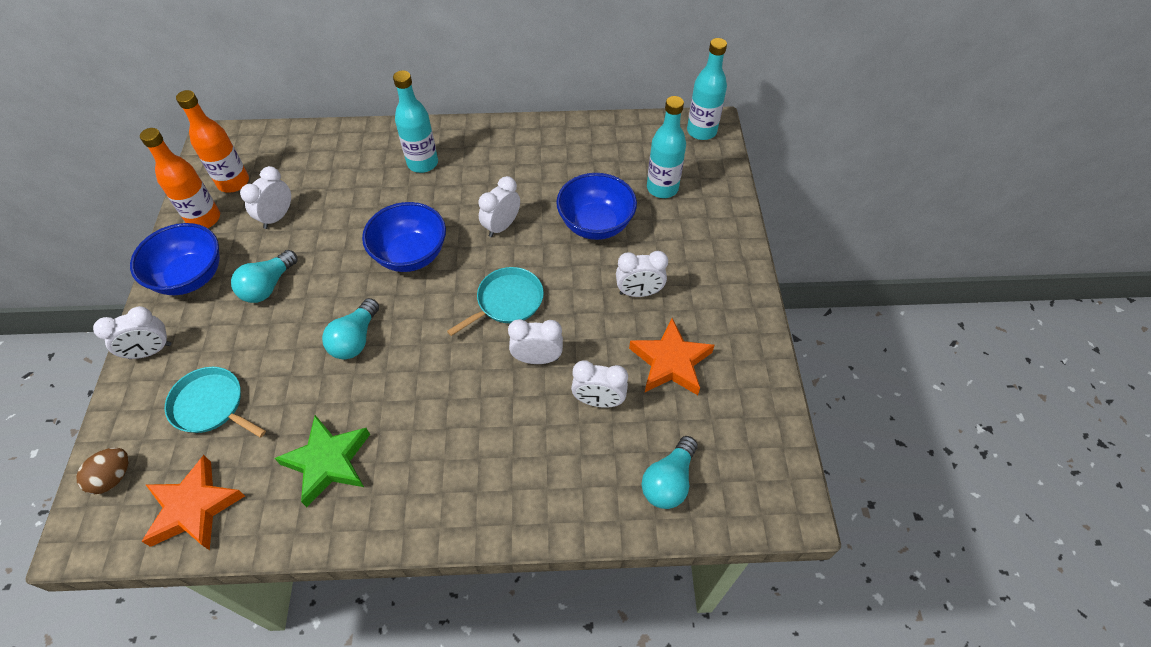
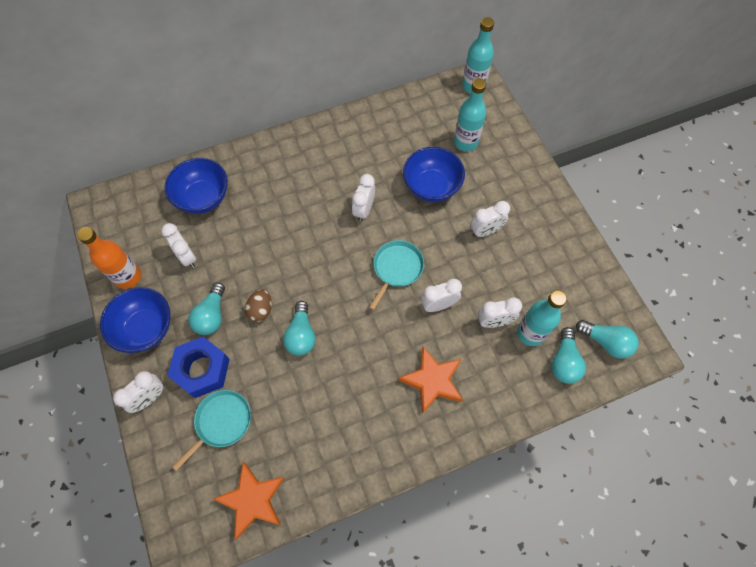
camera: 20 degrees left, 10 degrees up
brown egg [76,448,129,494] -> brown egg moved to [245,289,272,322]
turquoise pan [165,367,266,438] -> turquoise pan turned 120 degrees clockwise [172,390,251,471]
orange bottle [176,90,249,193] -> none
white clock [240,166,291,229] -> white clock turned 45 degrees counterclockwise [161,223,196,268]
green star [274,415,370,507] -> none
blue bowl [362,202,446,272] -> blue bowl moved to [164,158,228,214]
turquoise bottle [393,70,438,173] -> turquoise bottle moved to [517,290,567,346]
orange star [629,318,715,395] -> orange star moved to [398,347,463,414]
none -> blue nut [167,337,230,398]
none -> turquoise light bulb [576,320,639,359]

